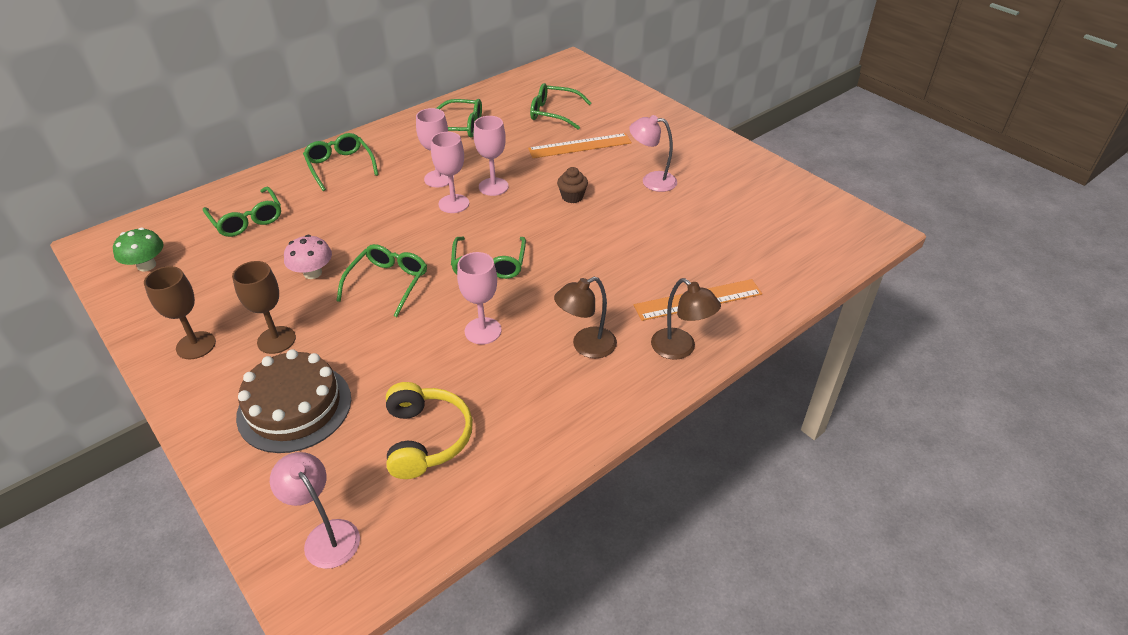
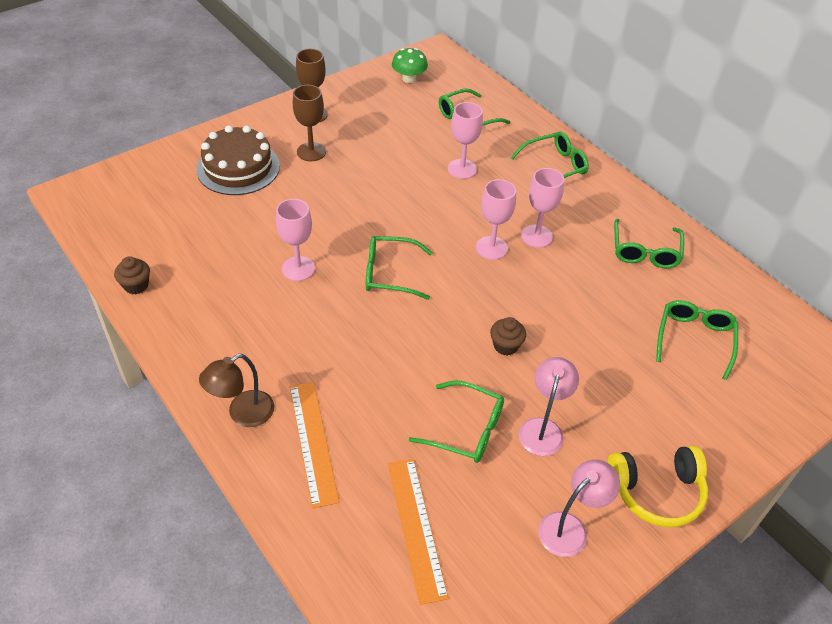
camera: 90 degrees right, 5 degrees up
pink lamp [270,452,360,569] -> pink lamp moved to [538,460,620,557]
pink mushroom [284,235,332,279] -> none
green glasses [336,244,427,317] -> green glasses moved to [409,380,504,463]
yellow headphones [386,382,473,479] -> yellow headphones moved to [607,446,708,527]
pink goblet [474,116,509,196] -> pink goblet moved to [448,102,483,179]
orange ruler [528,133,632,158] -> orange ruler moved to [388,459,448,605]
brown lamp [554,277,617,358] -> none
none -> brown cupcake [114,256,150,294]

